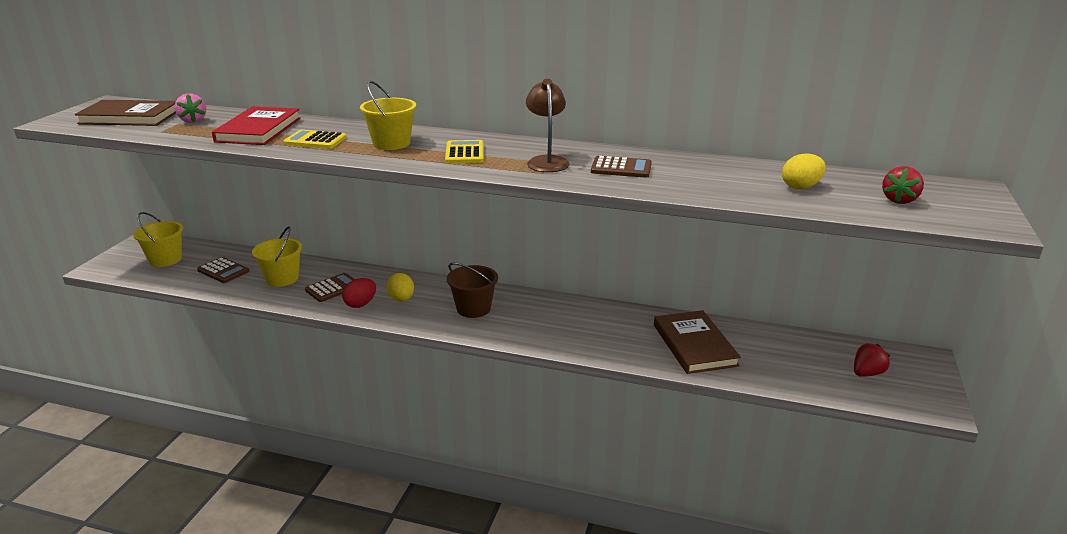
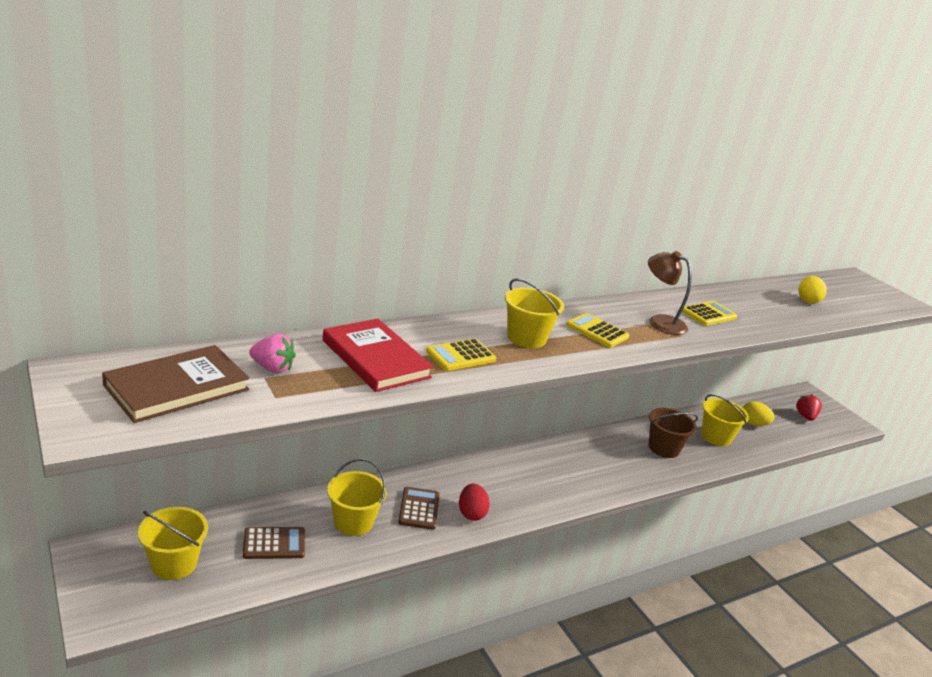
camera: 50 degrees left, 0 degrees up
yellow egg [386,273,414,302] -> yellow egg moved to [743,402,775,426]
brown bucket [447,263,498,318] -> brown bucket moved to [649,408,698,458]
brown calculator [591,156,652,178] -> yellow calculator [682,301,738,326]
brown book [654,310,741,374] -> yellow bucket [701,394,749,446]
red strawberry [882,166,924,204] -> none

